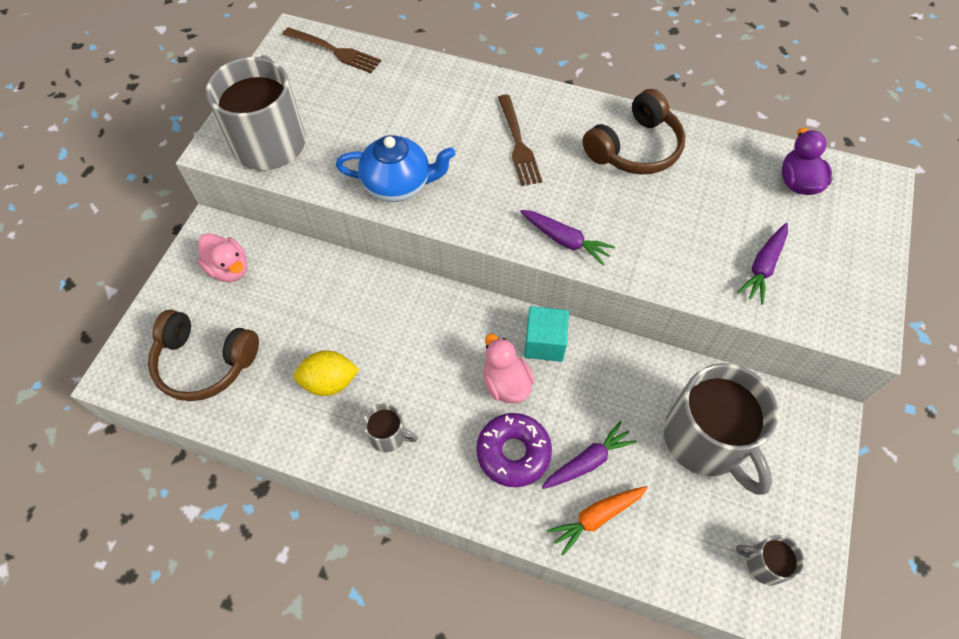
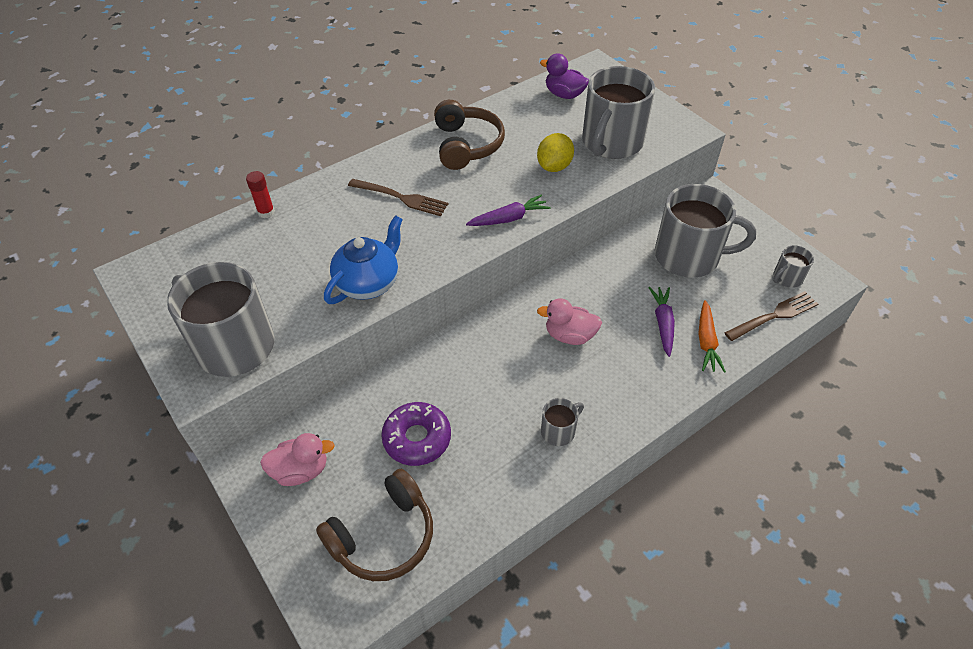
camera: 55 degrees left, 10 degrees down
brown fork [283,27,381,73] -> brown fork moved to [724,291,818,341]
yellow lemon [293,350,360,396] -> yellow lemon moved to [537,133,574,172]
purple donut [476,413,552,487] -> purple donut moved to [381,402,451,466]
turquoise cube [524,306,569,362] -> none
purple carrot [737,223,788,305] -> grey mug [582,66,655,159]
none -> red glue stick [246,171,275,218]

